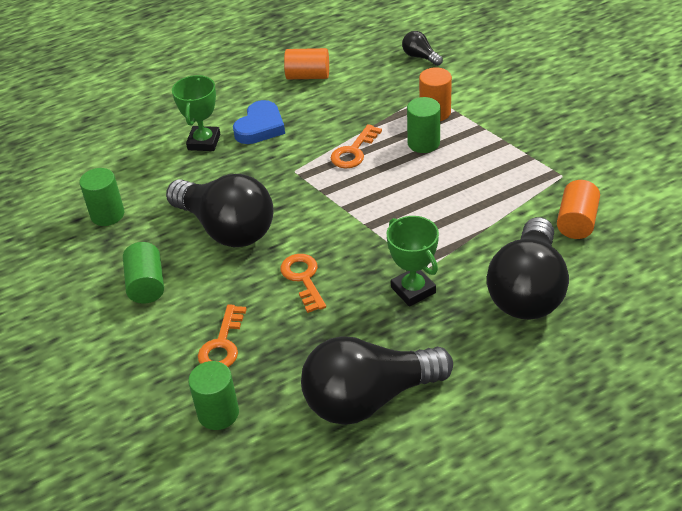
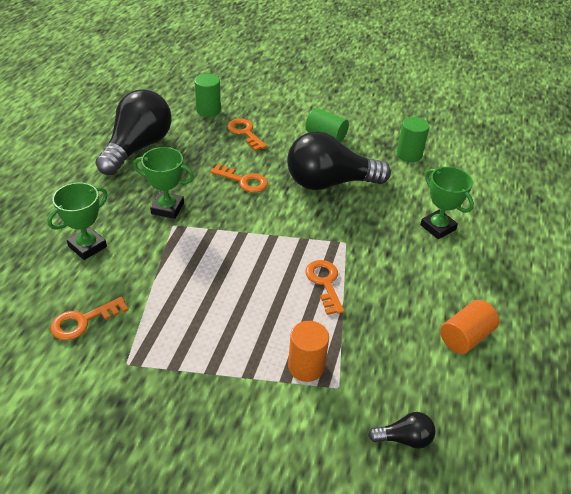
camera: 130 degrees right, 0 degrees up
blue heart [233,100,285,144] -> none
green cylinder [407,97,441,153] -> none
black light bulb [487,217,569,320] -> green trophy [47,183,108,260]
orange cylinder [557,180,600,239] -> orange key [50,297,129,340]

